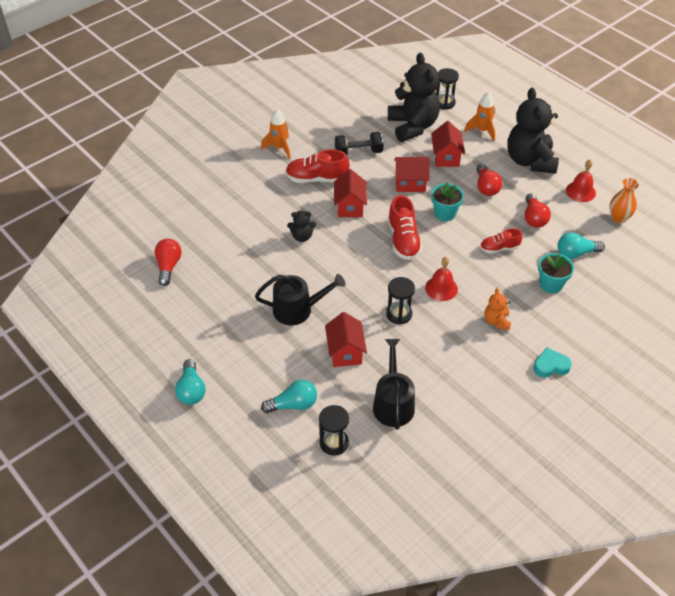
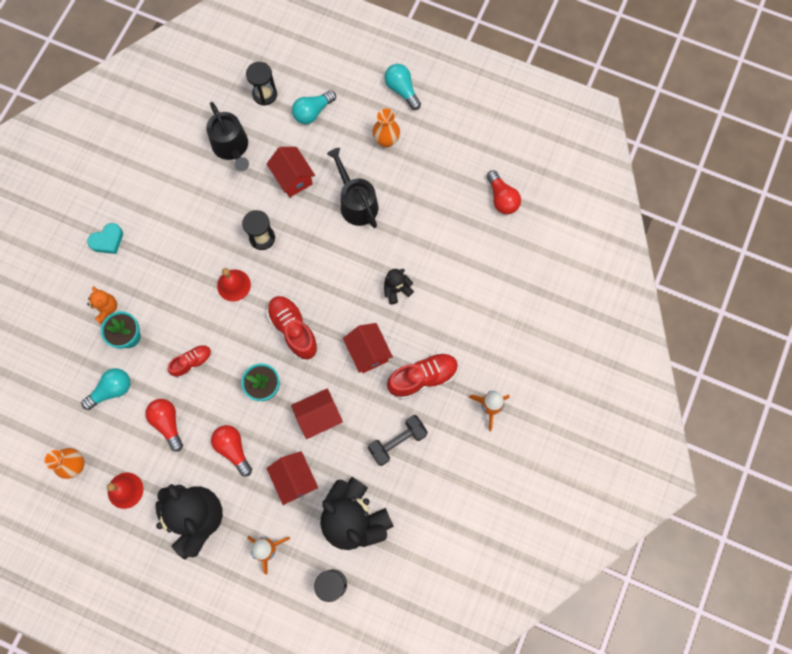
camera: 155 degrees right, 25 degrees up
black watering can [255,274,346,325] -> black watering can turned 90 degrees clockwise [327,148,378,228]
orange teddy bear [485,288,511,330] -> orange teddy bear moved to [87,286,117,324]
none -> orange vase [372,108,400,148]

